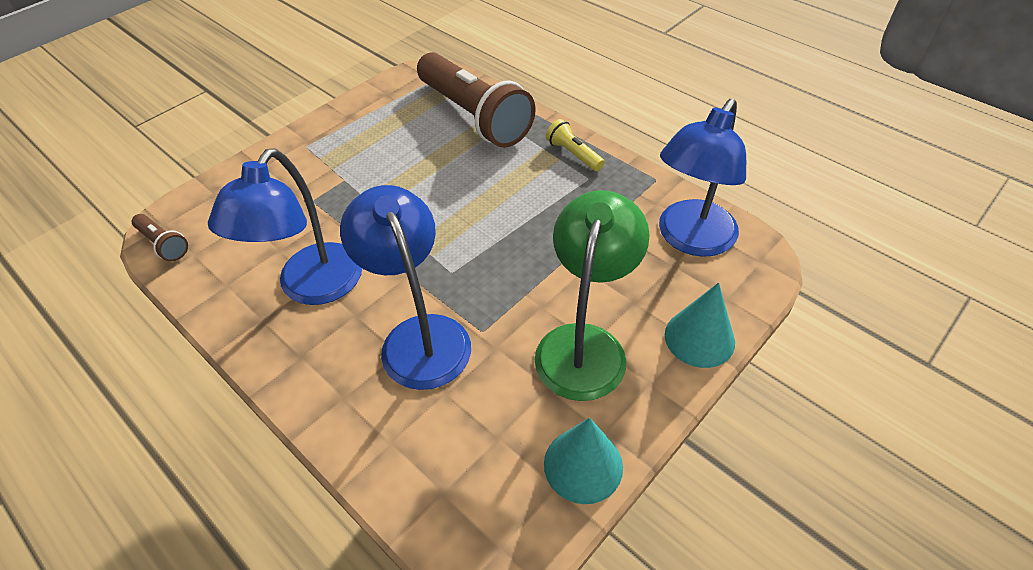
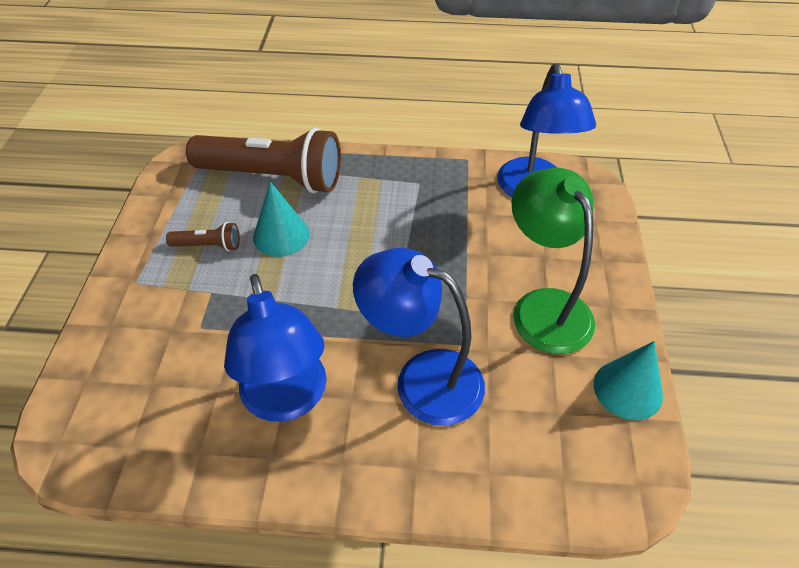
camera: 40 degrees left, 0 degrees up
brown flashlight [132,214,188,261] -> brown flashlight moved to [166,222,240,251]
yellow flashlight [546,119,605,171] -> none
turquoise cone [665,283,735,368] -> turquoise cone moved to [253,182,310,257]

